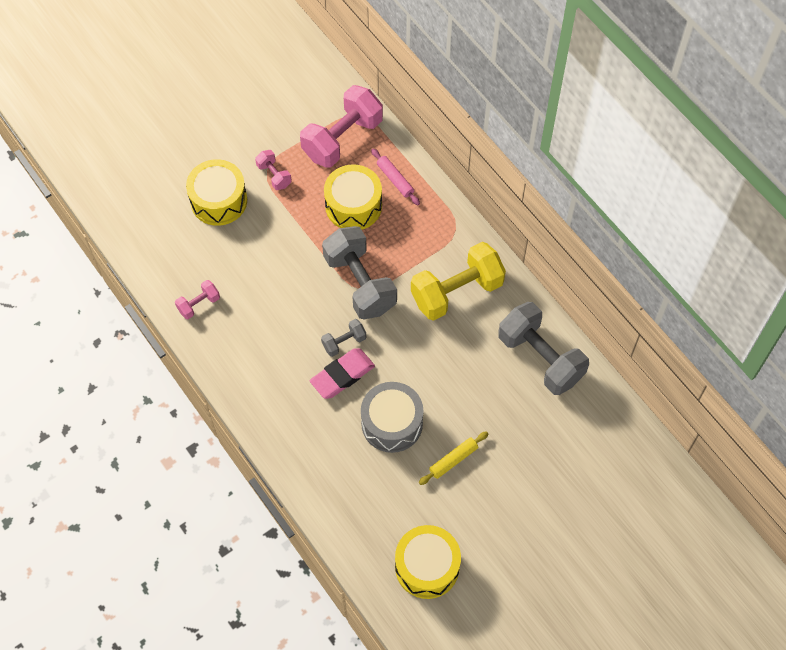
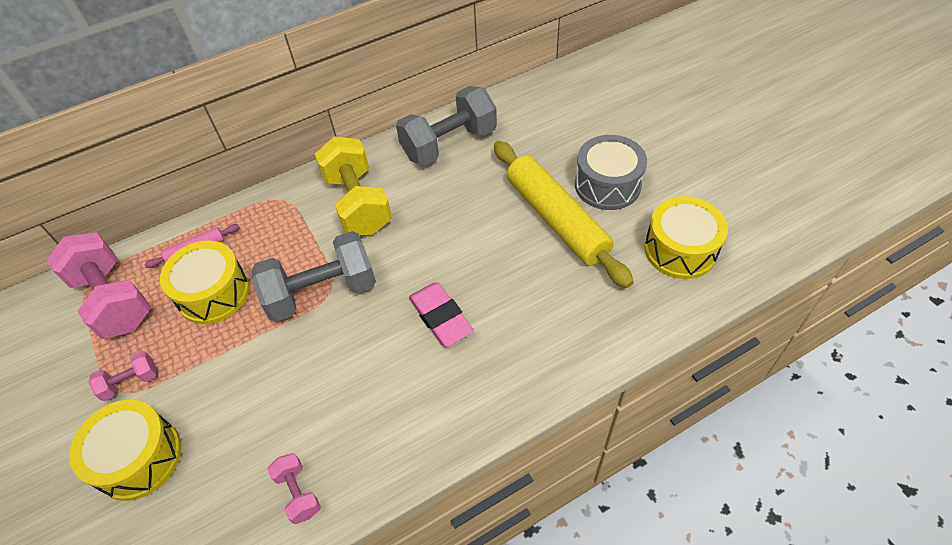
camera: 80 degrees left, 10 degrees down
grey dumbbell [321,319,366,357] -> none
grey drum [361,382,424,453] -> grey drum moved to [575,135,647,210]
yellow rolling pin [419,431,488,485] -> yellow rolling pin [494,141,634,288], size x2.30

